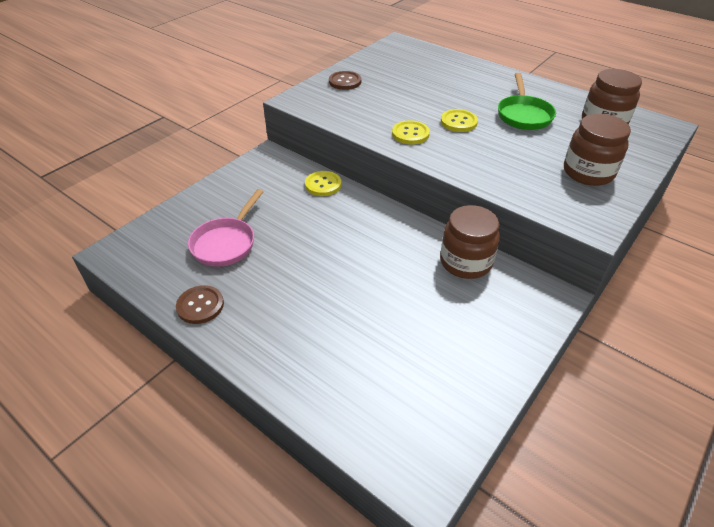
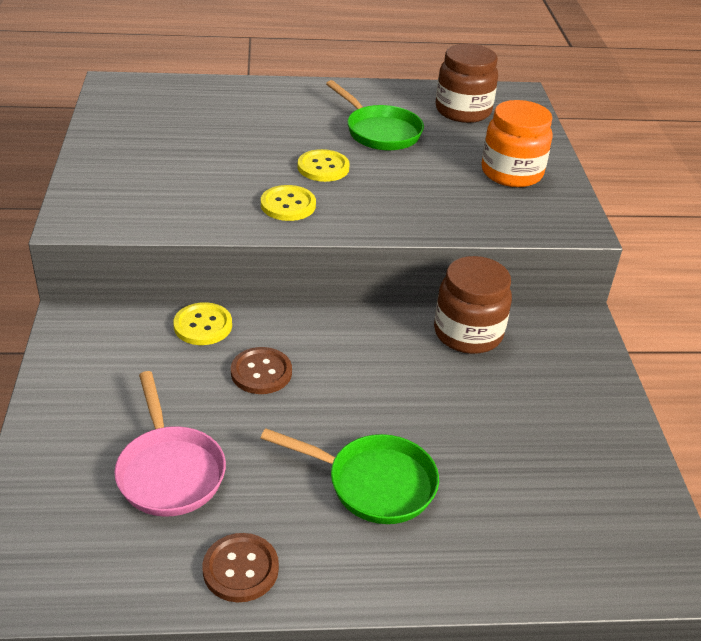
camera: 45 degrees left, 5 degrees down
brown button [329,71,361,90] -> brown button moved to [231,347,292,394]
brown jar [564,114,631,186] -> orange jar [482,100,553,187]
none -> green pan [261,428,439,524]

